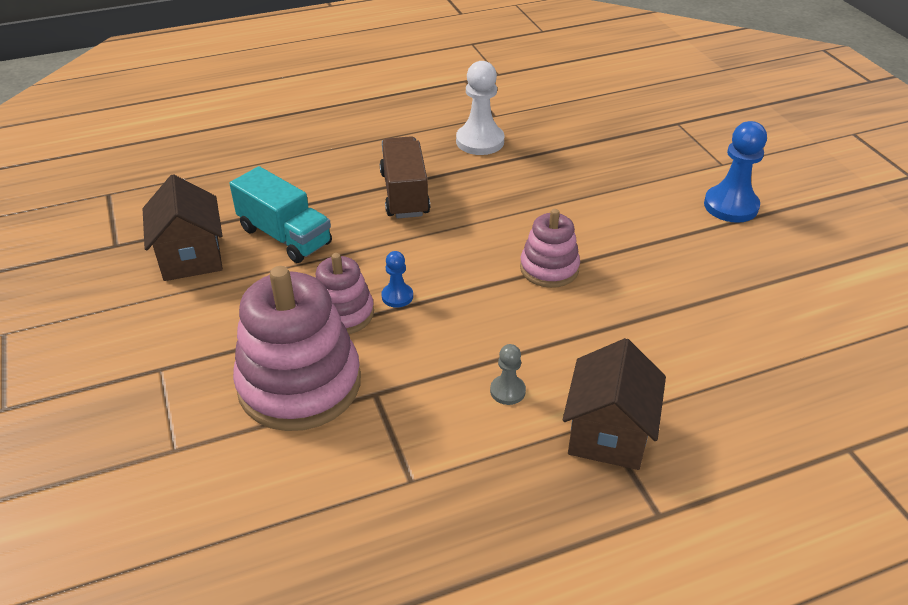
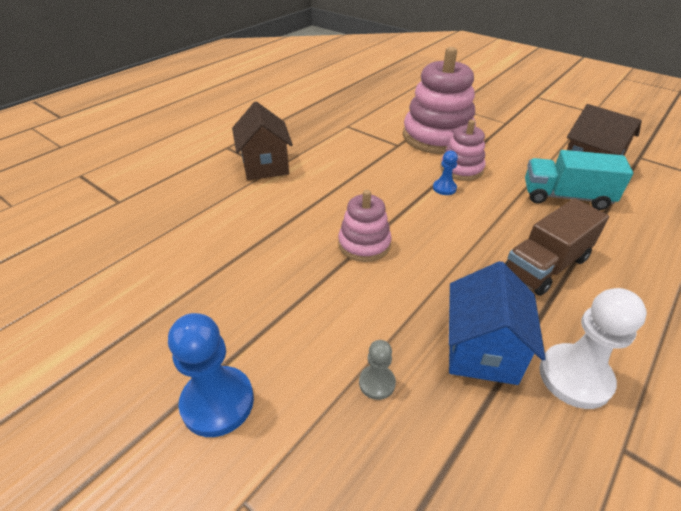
camera: 150 degrees right, 0 degrees up
brown truck [380,136,430,219] -> brown truck turned 90 degrees clockwise [505,198,609,296]
grey pawn [490,344,526,405] -> grey pawn moved to [359,340,396,400]
none -> blue house [449,261,546,385]

